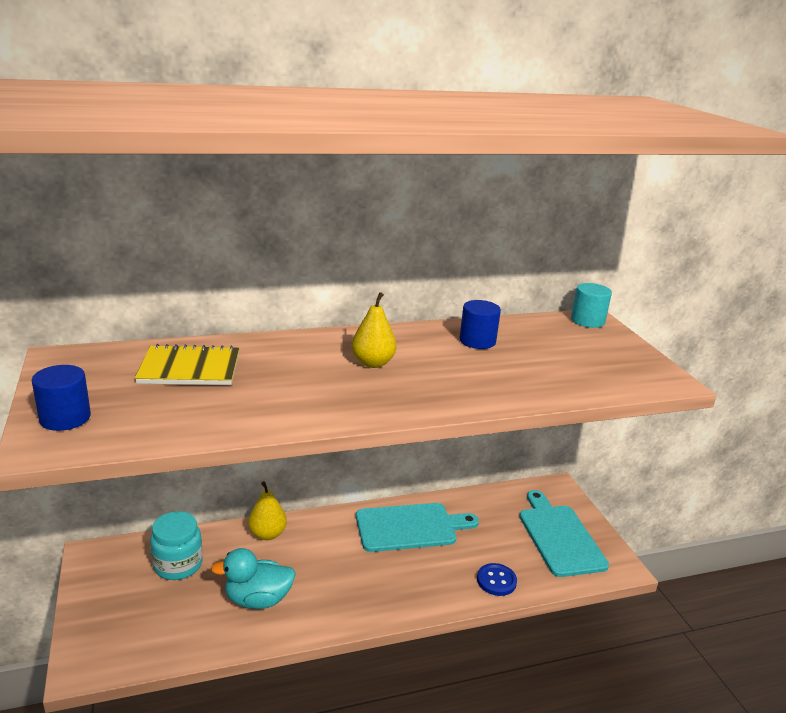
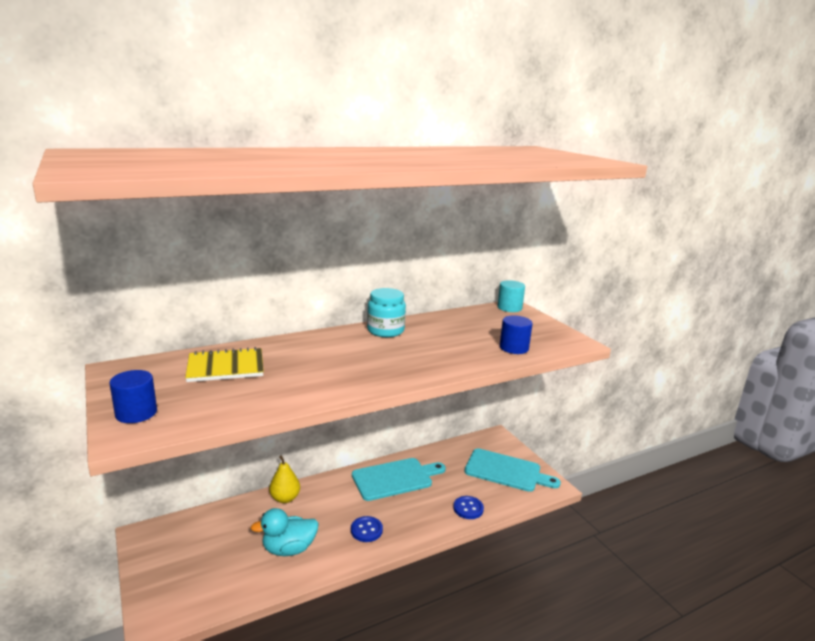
camera: 10 degrees left, 5 degrees down
turquoise jar [150,511,203,580] -> turquoise jar moved to [367,288,406,337]
yellow pear [352,292,396,368] -> none
blue cylinder [460,300,501,349] -> blue cylinder moved to [500,316,533,354]
turquoise cutting board [519,490,609,577] -> turquoise cutting board turned 135 degrees clockwise [464,448,561,492]
none -> blue button [351,516,383,542]

